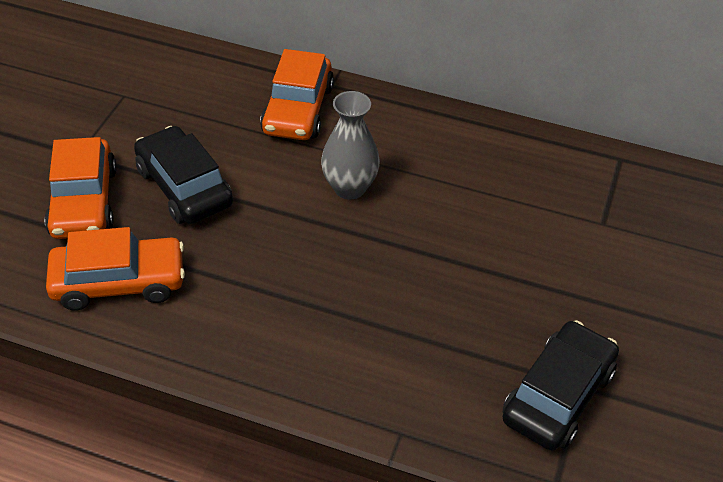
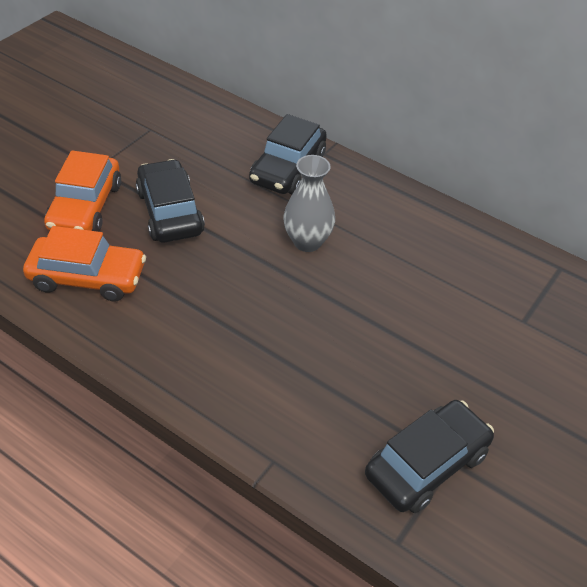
camera: 15 degrees right, 0 degrees up
orange car [260,49,334,140] -> black car [249,114,327,194]

